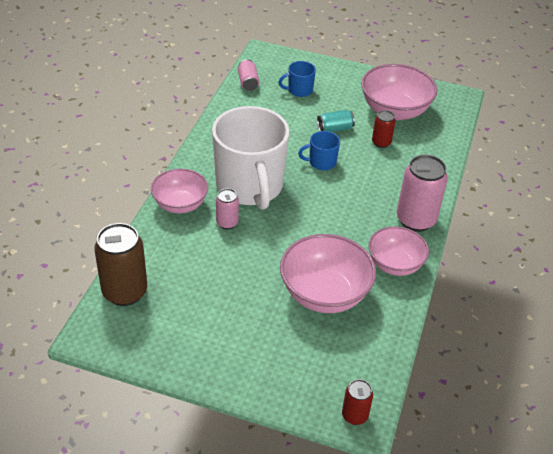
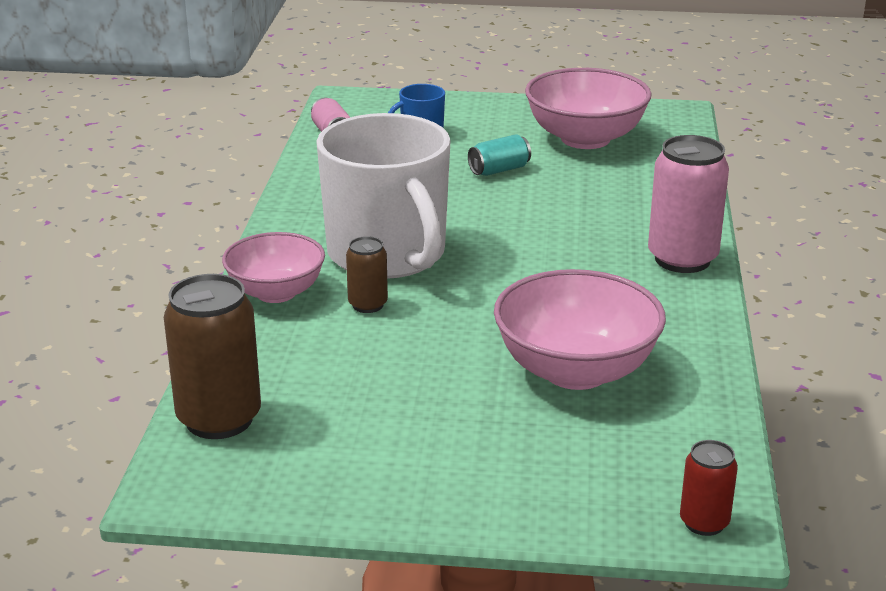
camera: 10 degrees left, 15 degrees down
pink can [216,189,239,229] -> brown can [346,236,388,313]
blue mug [298,131,340,170] -> none
pink bowl [368,226,429,276] -> none
red can [372,110,395,148] -> none

